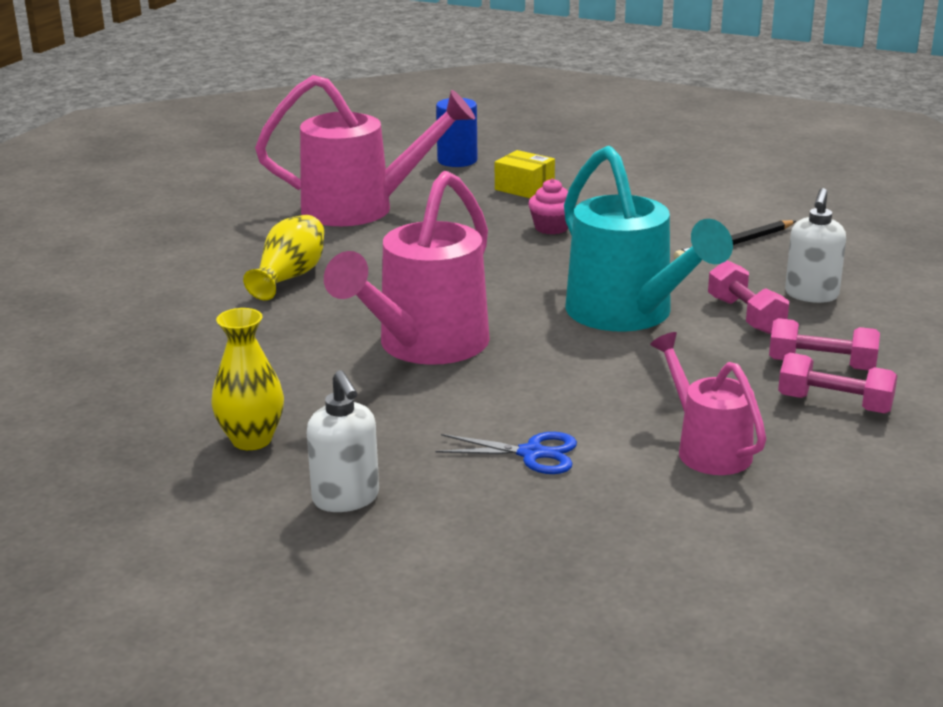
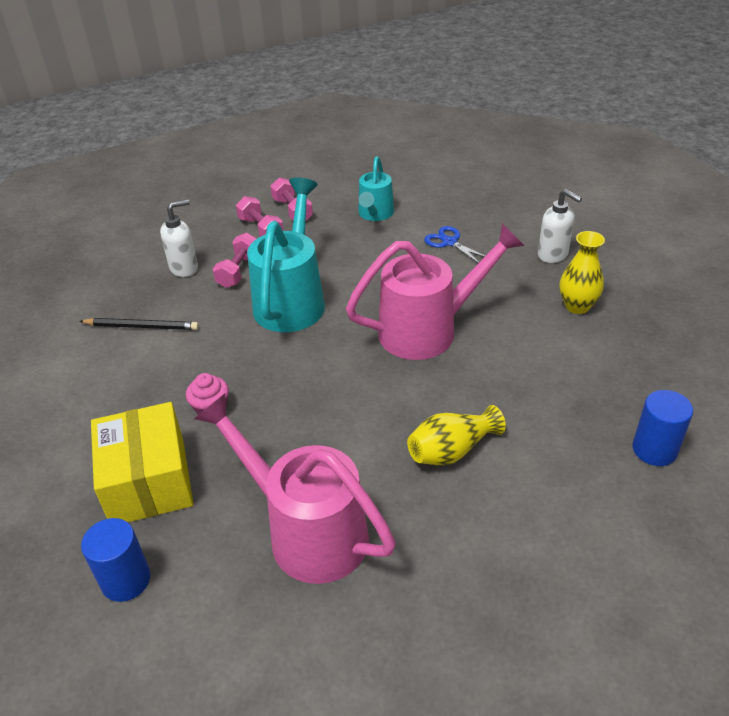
camera: 140 degrees left, 15 degrees up
white soap dispenser [307,370,379,512] -> white soap dispenser turned 120 degrees clockwise [538,189,582,263]
yellow box [495,150,555,198] -> yellow box [91,402,193,522], size x1.88
pink watering can [650,332,766,475] -> turquoise watering can [358,156,394,221]
none -> blue cylinder [633,390,693,466]

